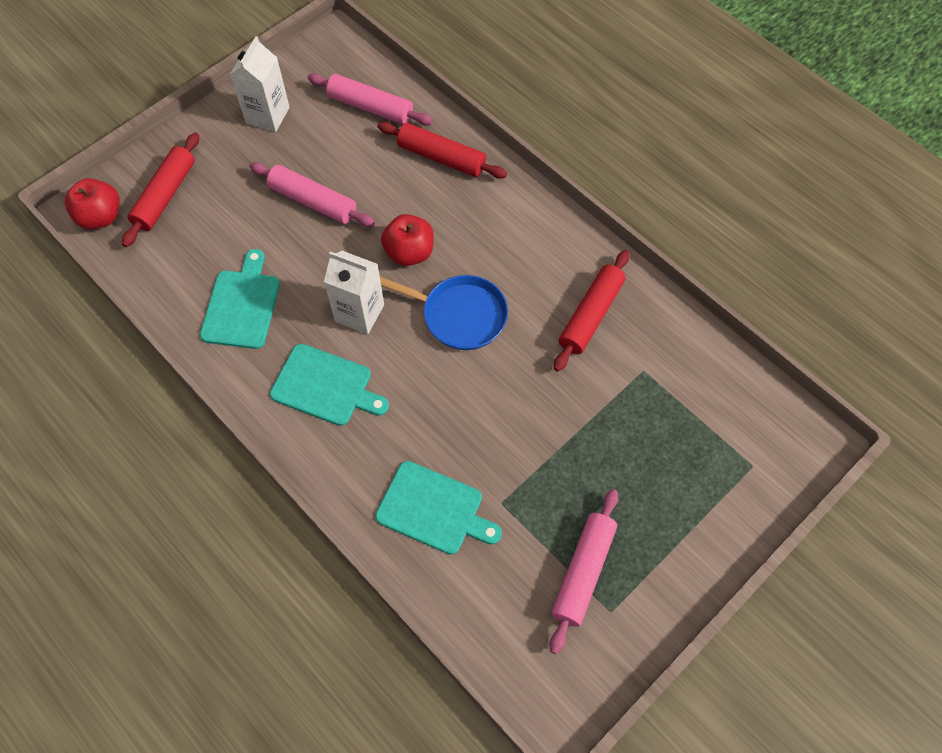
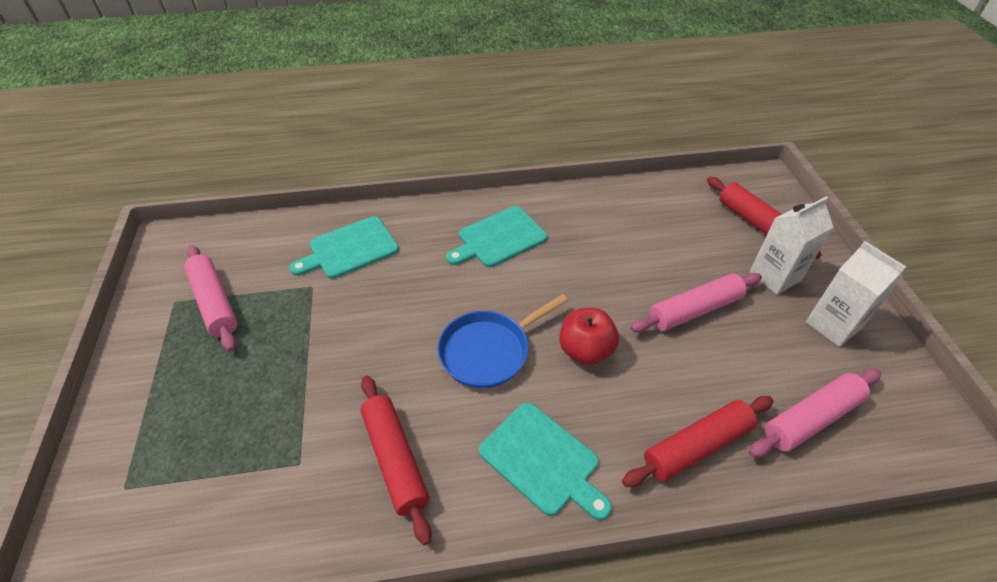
camera: 125 degrees right, 15 degrees down
red apple [65,178,120,229] -> none
turquoise cutting board [200,249,280,349] -> turquoise cutting board moved to [479,402,612,520]
white carton [324,251,384,334] -> white carton moved to [749,196,833,295]

